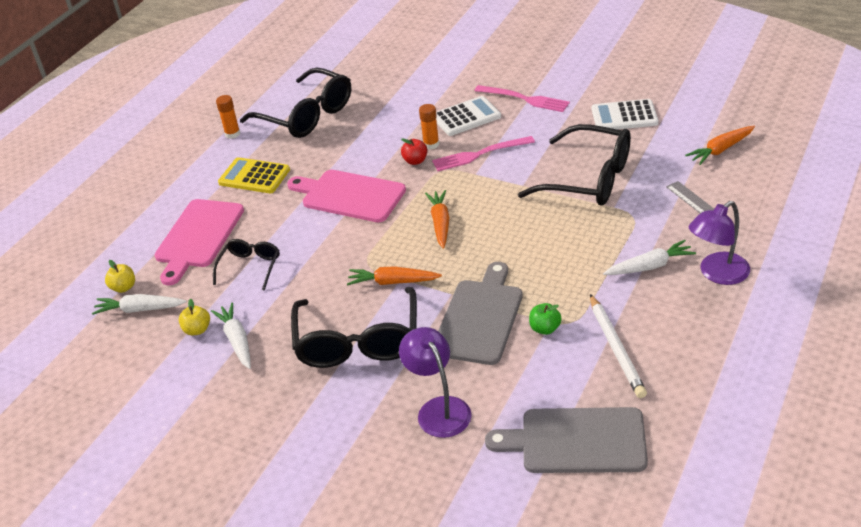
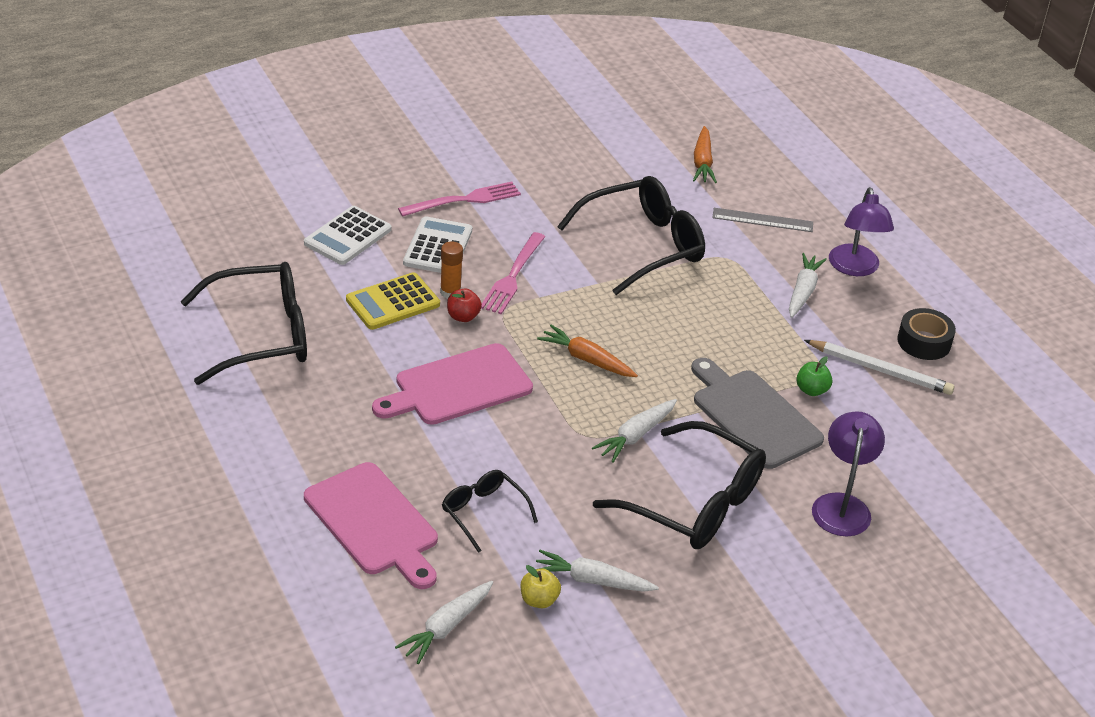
camera: 60 degrees left, 0 degrees up
yellow apple [105,260,135,293] -> none
orange glue stick [216,95,240,139] -> none
yellow calculator [218,157,290,193] -> yellow calculator moved to [346,272,440,330]
orange carrot [347,267,442,286] -> white carrot [592,399,677,463]
purple lamp [399,327,472,438] -> purple lamp turned 90 degrees clockwise [812,411,885,536]
grey cutting board [485,407,648,473] -> none
white calculator [592,99,659,129] -> white calculator moved to [304,206,392,265]
none -> black tape [897,308,956,360]

